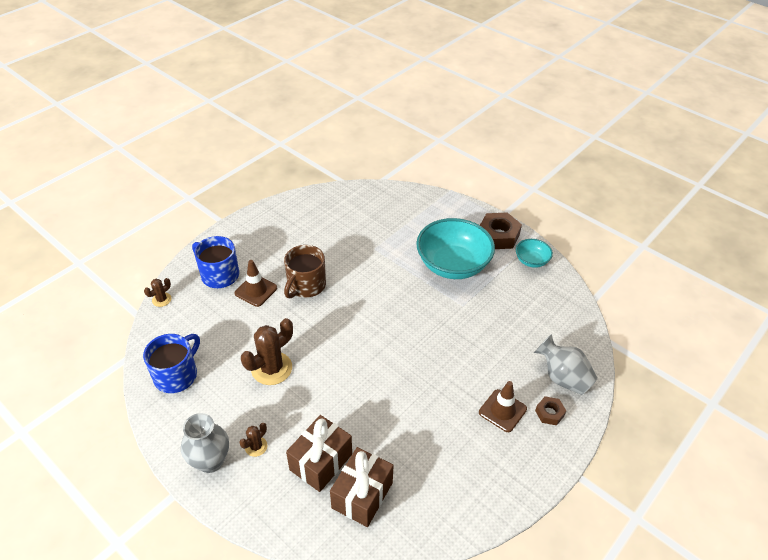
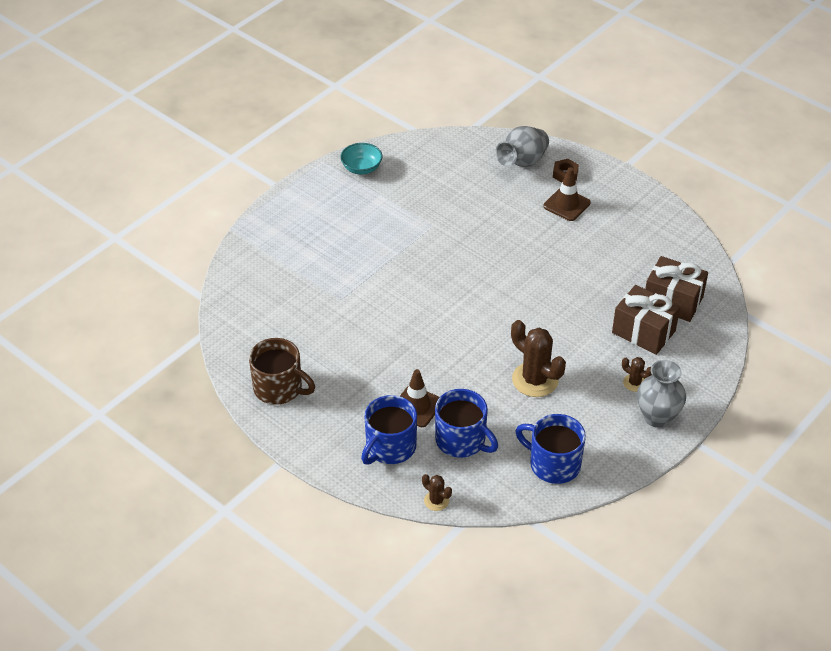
camera: 90 degrees left, 0 degrees up
brown mug [284,245,326,298] -> brown mug moved to [249,338,315,405]
turquoise bowl [416,218,495,279] -> none
brown nut [480,212,522,249] -> none
none -> blue mug [435,389,498,458]

